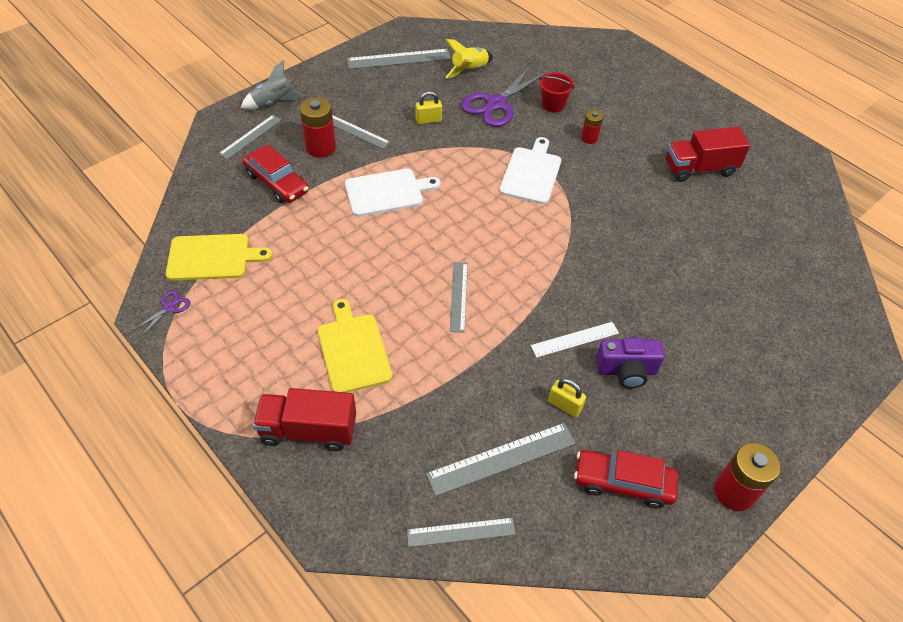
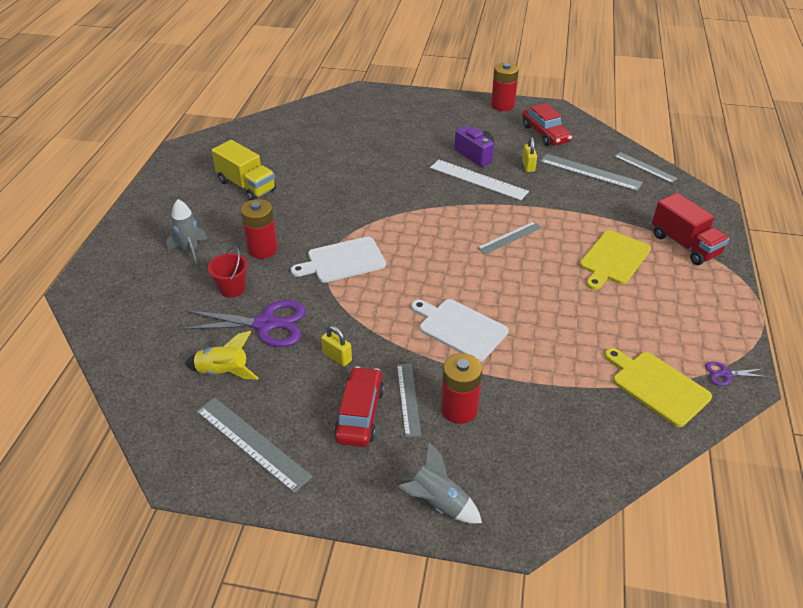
camera: 125 degrees left, 10 degrees down
grey ruler [218,115,281,159] -> none
red car [243,145,309,203] -> red car moved to [334,366,384,447]
white ruler [531,322,619,357] -> white ruler [430,160,529,200], size x1.51
red battery [581,110,603,144] -> red battery [241,199,278,259], size x1.70
red truck [666,127,751,182] -> yellow truck [212,140,276,200]
none -> grey rocket [166,199,207,264]

